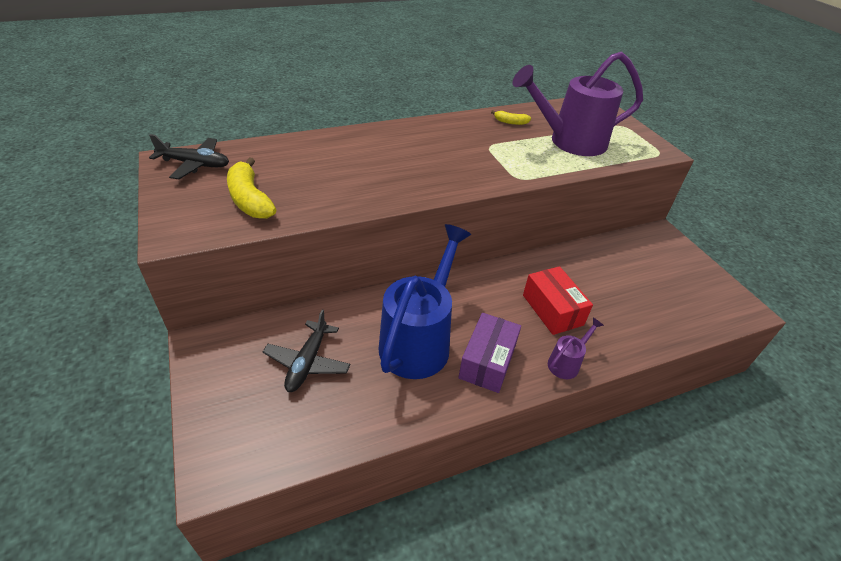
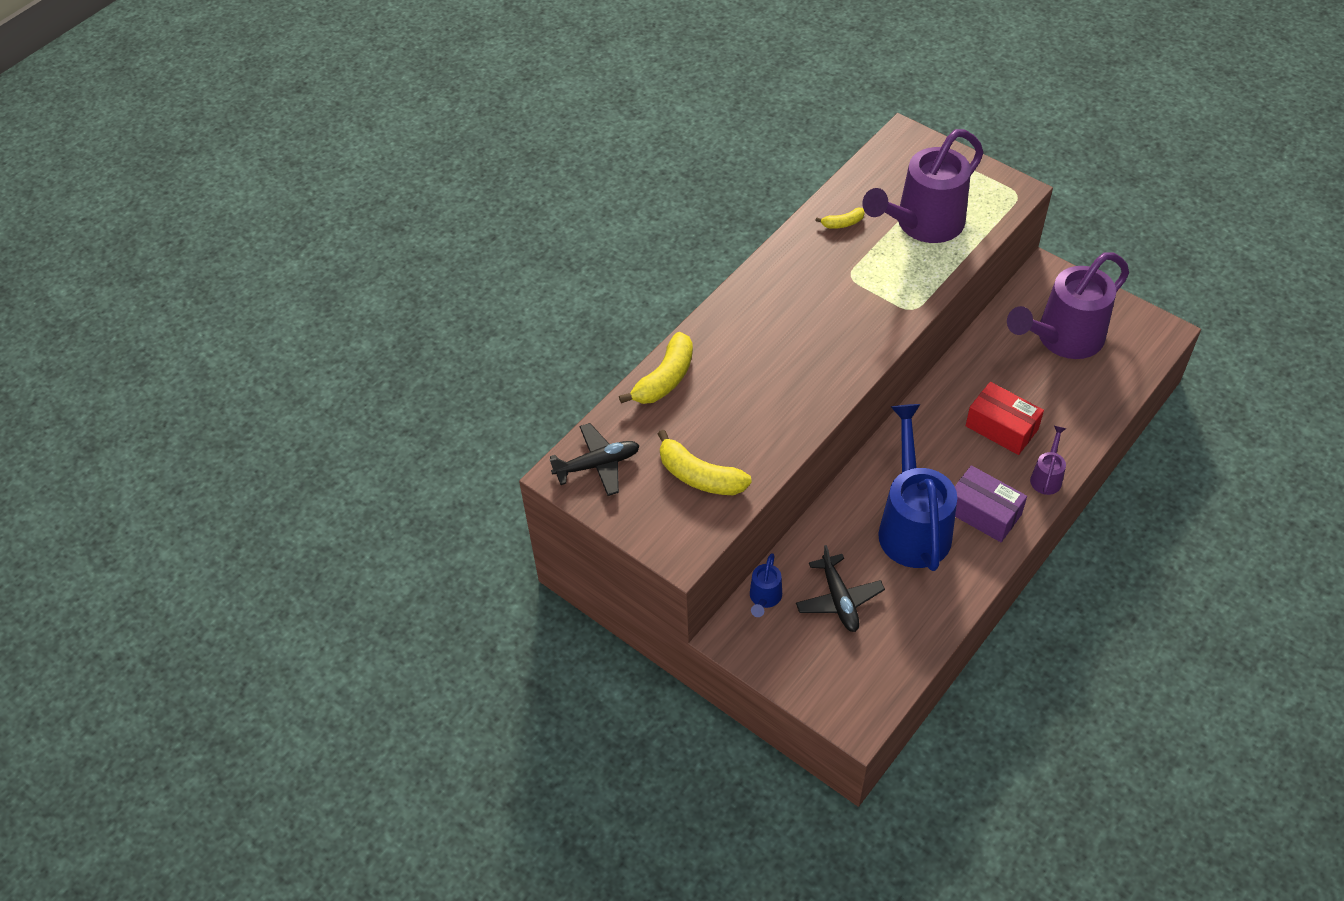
camera: 25 degrees left, 10 degrees up
purple box [458,313,521,393] -> purple box turned 45 degrees counterclockwise [955,465,1027,542]
none -> yellow banana [619,332,693,404]
none -> blue watering can [750,553,782,617]
none -> purple watering can [1007,252,1129,359]

